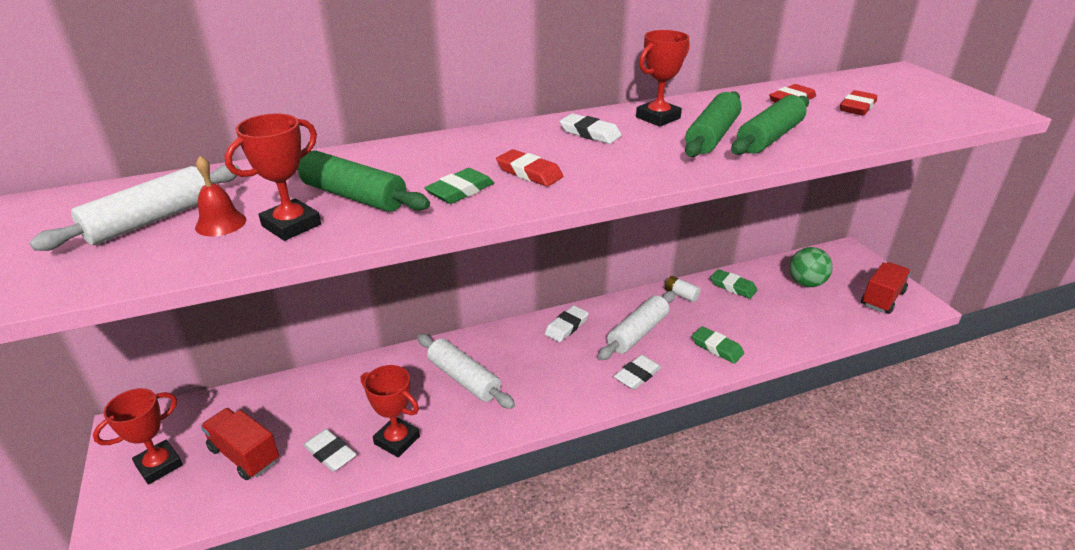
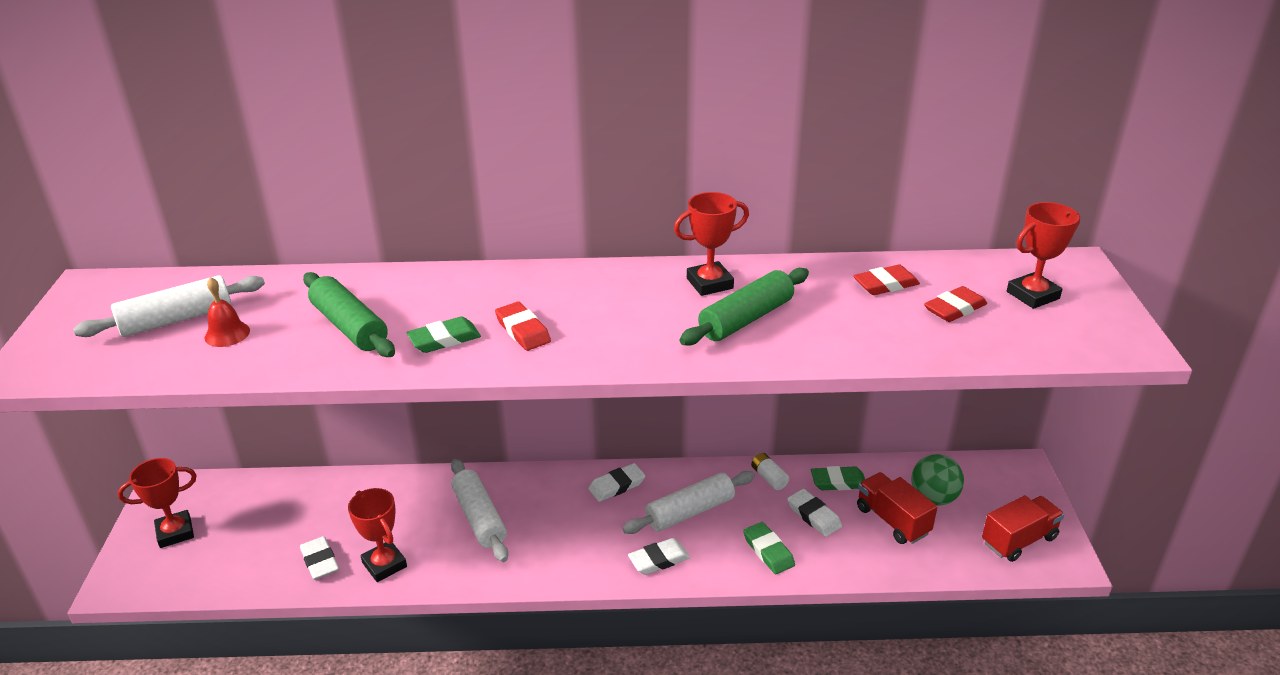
camera: 20 degrees right, 0 degrees up
red truck [201,408,279,480] -> red truck moved to [857,472,937,544]
red trophy [225,114,321,241] -> red trophy moved to [1007,202,1080,309]
white eraser [560,113,622,144] -> white eraser moved to [787,489,842,537]
green eraser [710,269,757,299] -> green eraser turned 60 degrees counterclockwise [811,466,865,491]
green rolling pin [731,95,809,155] -> none

